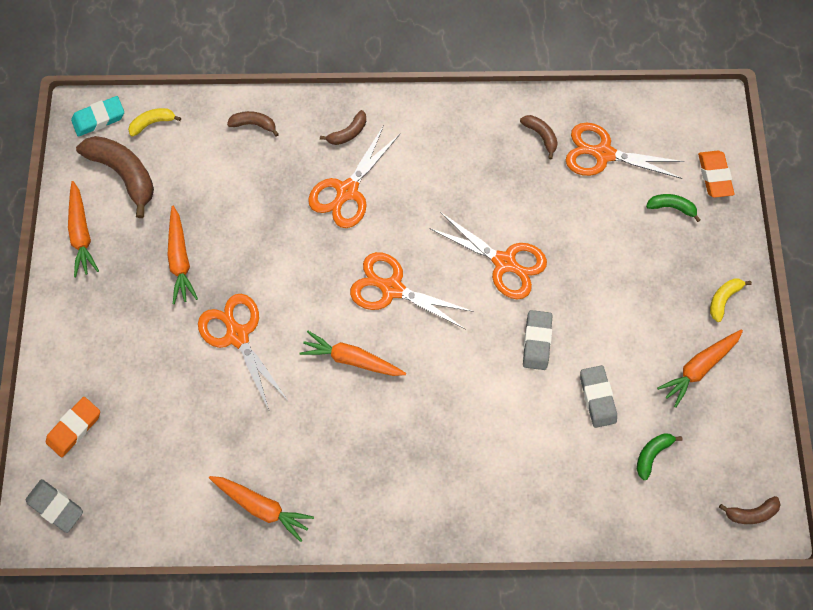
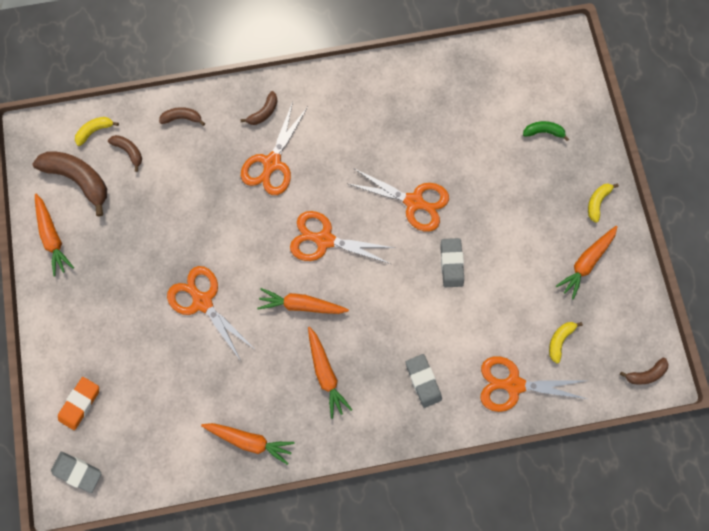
camera: 10 degrees left, 5 degrees up
turquoise eraser [71,96,124,137] -> none
orange carrot [167,206,198,304] -> orange carrot moved to [308,327,352,419]
brown banana [520,115,558,159] -> brown banana moved to [108,135,142,172]
orange scissors [566,123,685,179] -> orange scissors moved to [481,356,587,412]
grey eraser [580,365,617,428] -> grey eraser moved to [406,354,442,408]
green banana [637,433,683,480] -> yellow banana [549,322,583,363]
orange eraser [698,151,735,198] -> none

